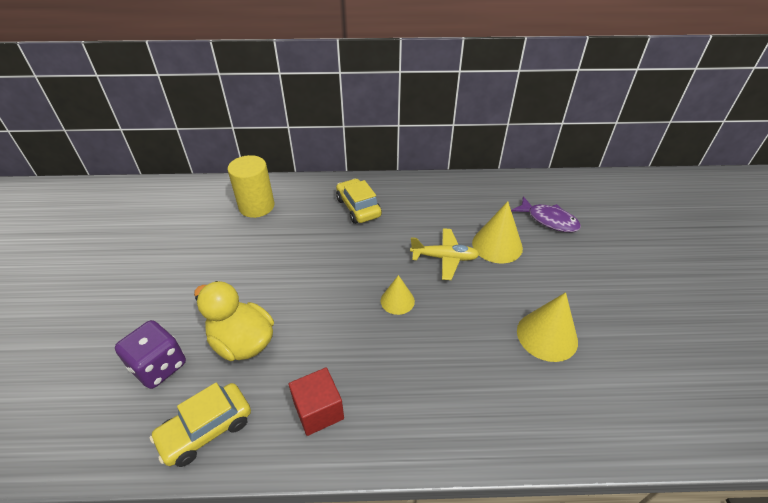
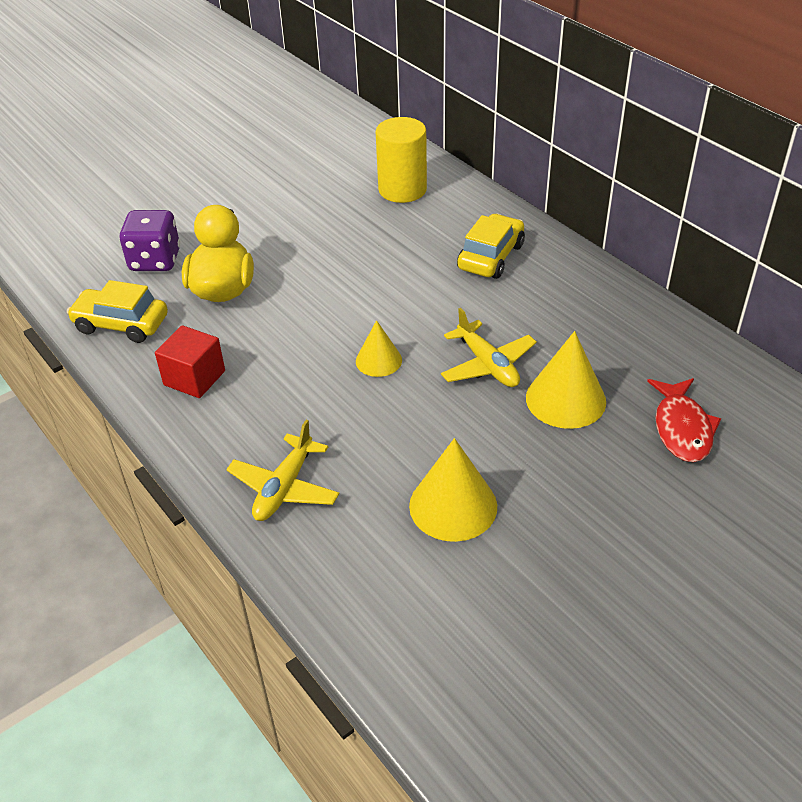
camera: 55 degrees right, 0 degrees up
purple fish [511,196,581,232] -> red fish [647,378,721,462]
none -> yellow plane [226,420,339,521]

